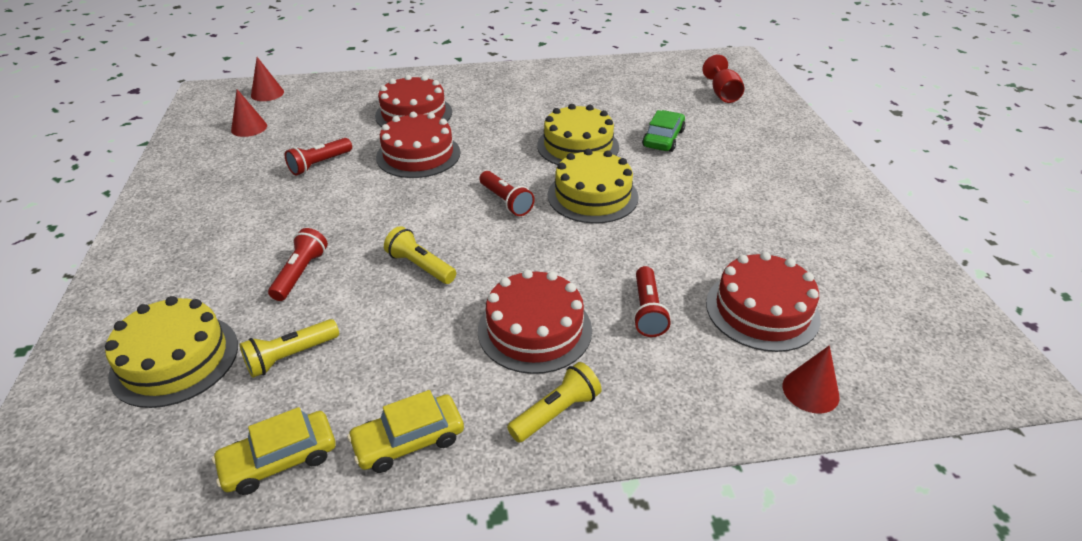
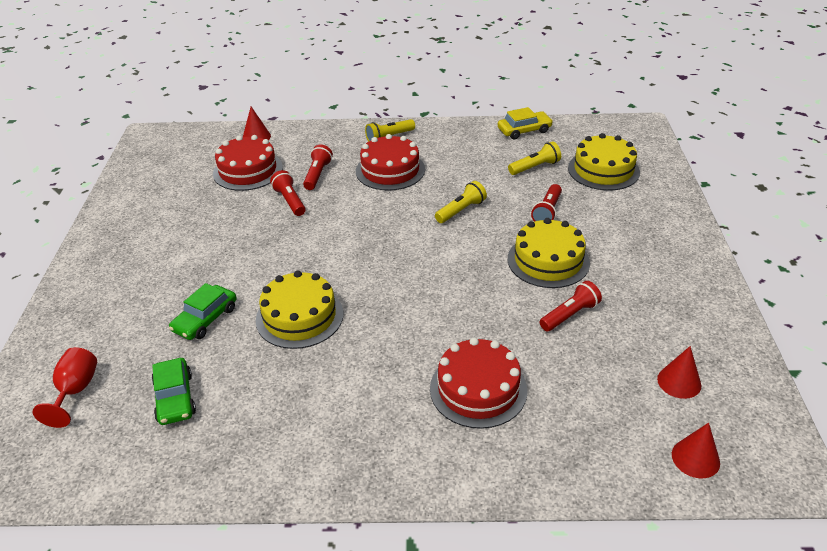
camera: 170 degrees left, 0 degrees up
yellow car [347,390,464,473] -> none
red cake [376,112,461,178] -> none
yellow flashlight [384,226,456,284] -> yellow flashlight turned 90 degrees counterclockwise [435,181,487,223]
red flashlight [480,171,535,216] -> red flashlight moved to [270,170,306,216]
yellow cake [548,149,639,224] -> yellow cake moved to [508,218,590,288]
none -> green car [152,358,196,425]

